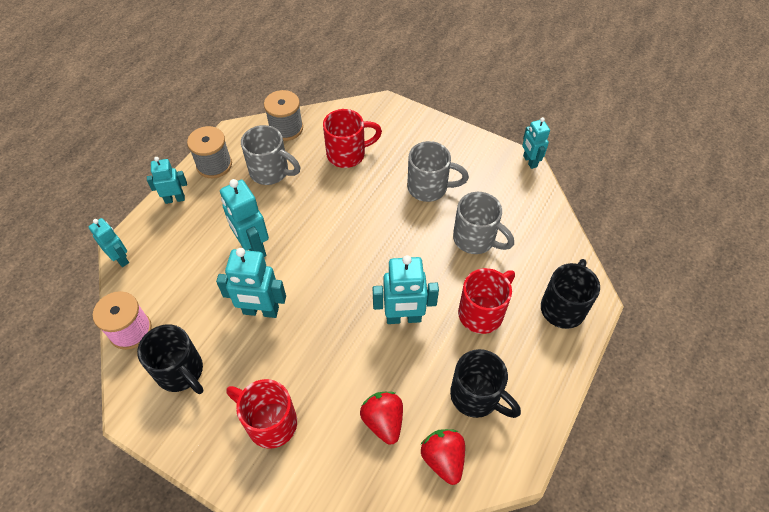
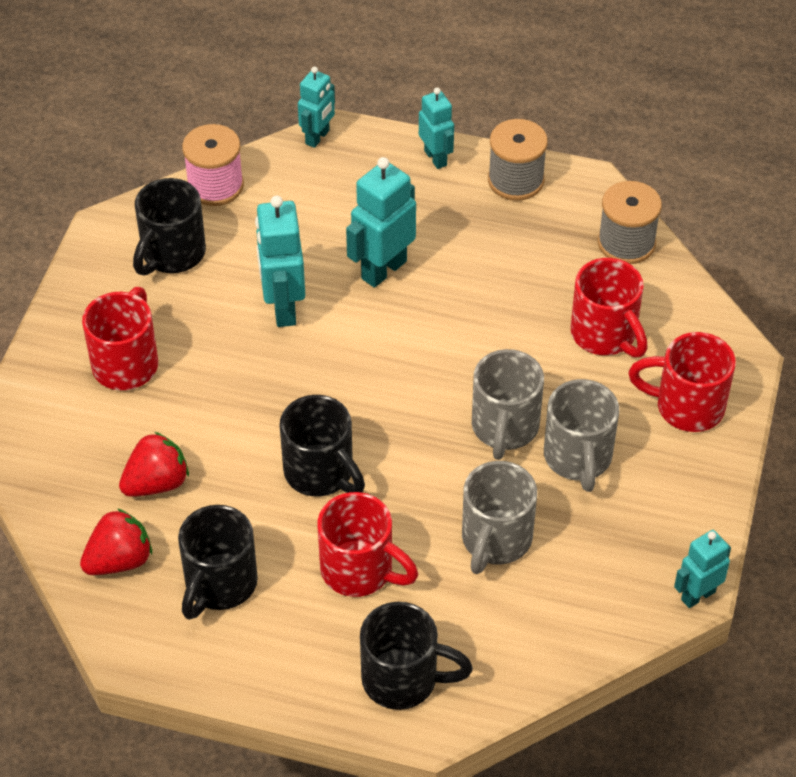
camera: 75 degrees right, 5 degrees down
grey mug [241,125,300,185] -> grey mug moved to [472,349,544,460]
turquoise robot [373,255,439,324] -> black mug [280,395,365,497]
none -> red mug [628,332,736,432]

